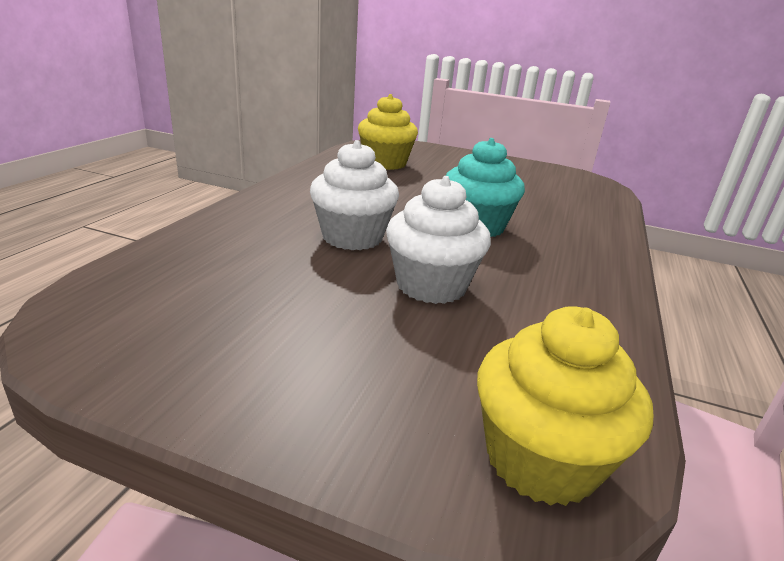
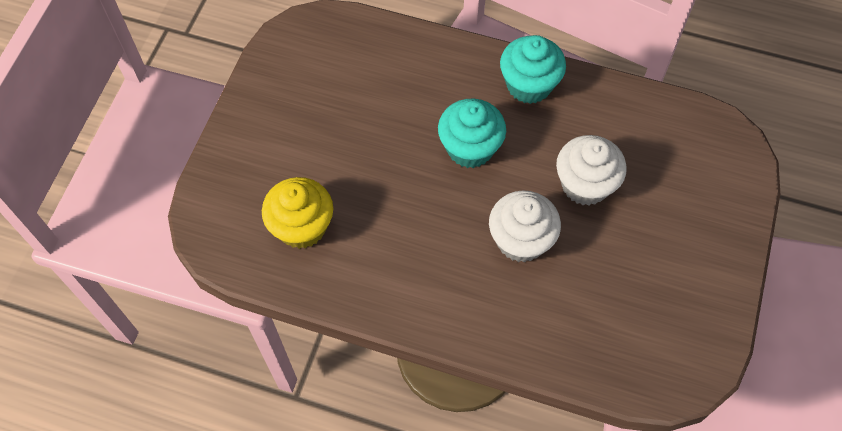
camera: 90 degrees left, 35 degrees up
yellow cupcake [477,306,653,506] -> none
none -> turquoise cupcake [500,35,566,104]

